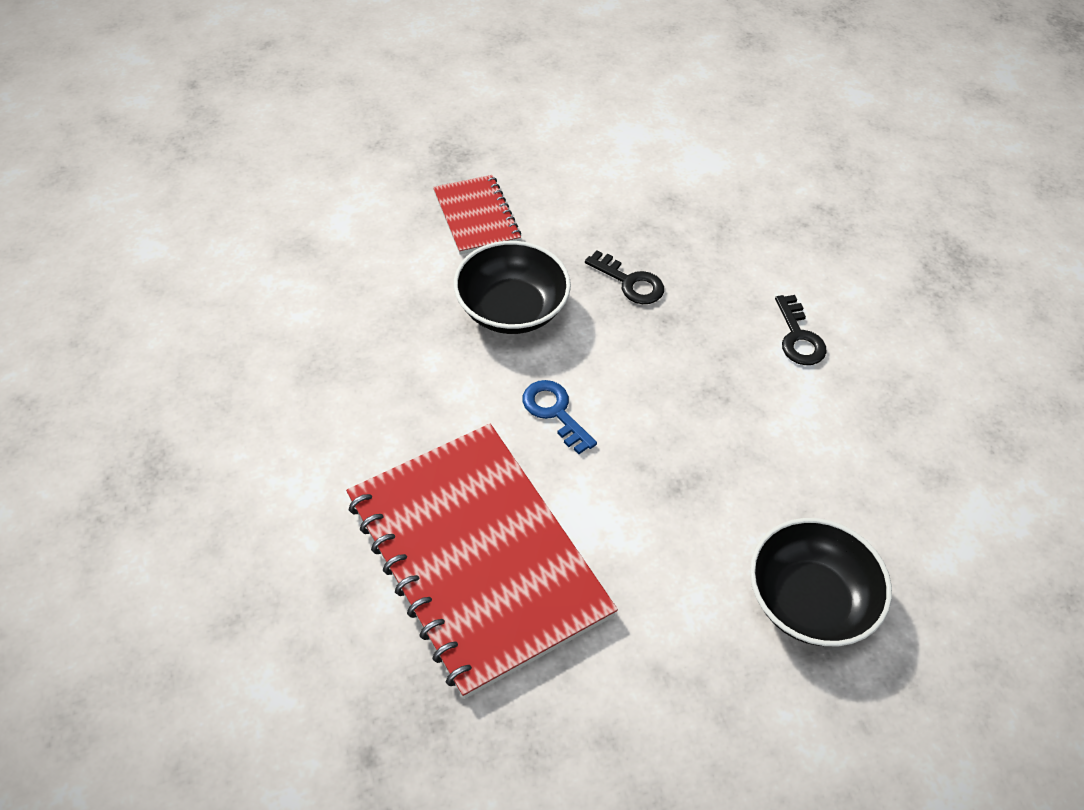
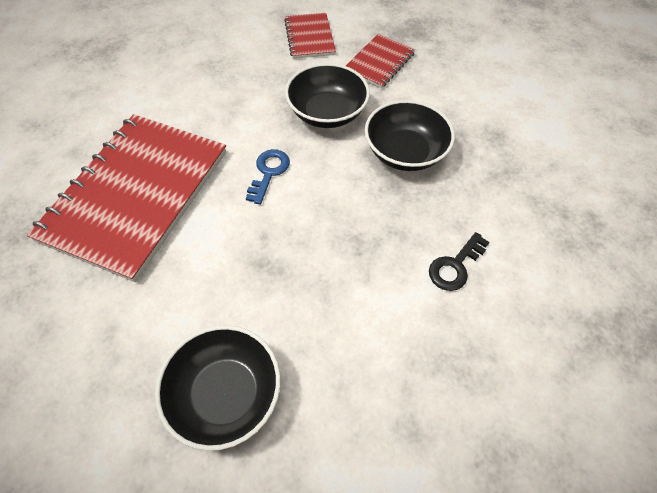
camera: 55 degrees right, 5 degrees up
black key [585,250,664,304] -> black bowl [365,100,455,171]
none -> red notebook [284,13,336,59]

